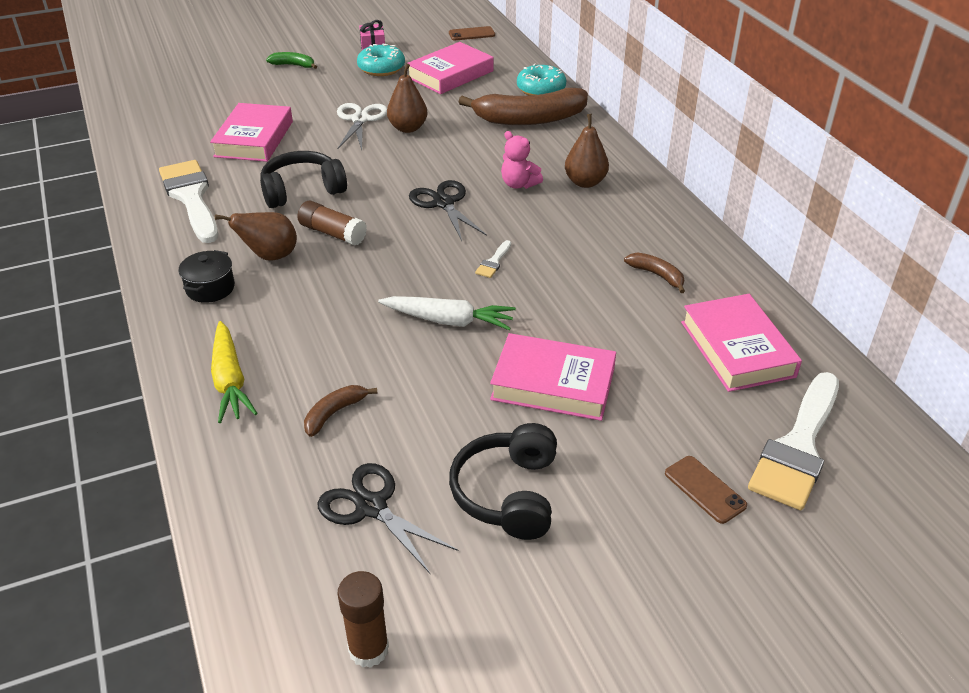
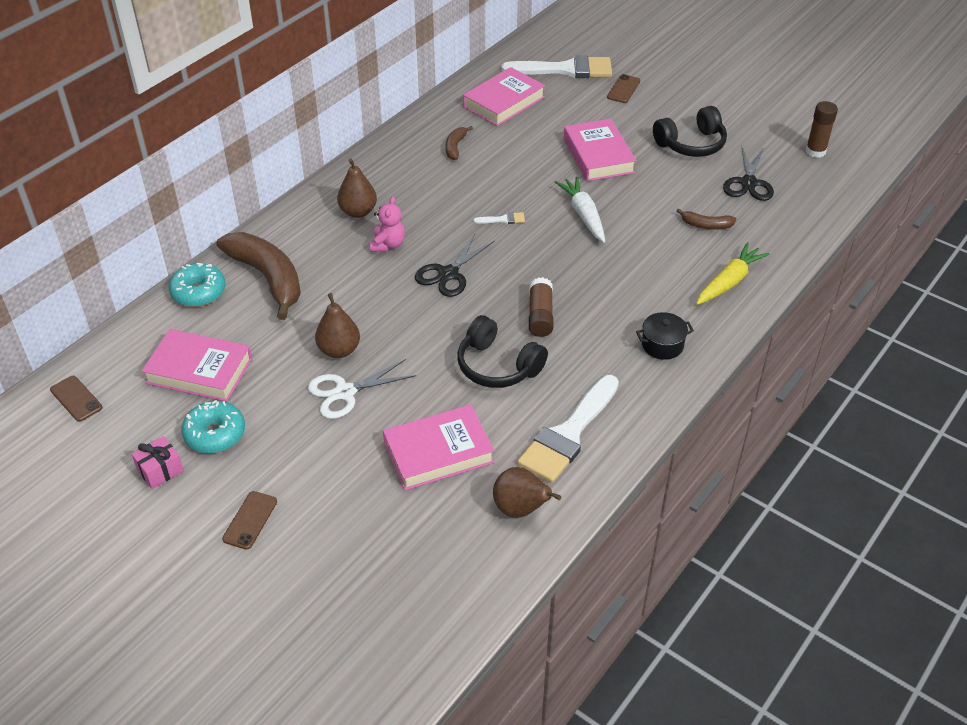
camera: 120 degrees left, 5 degrees up
brown pear [215,212,297,260] -> brown pear moved to [493,467,561,518]
green banana [266,52,317,69] -> brown phone [222,491,277,550]

